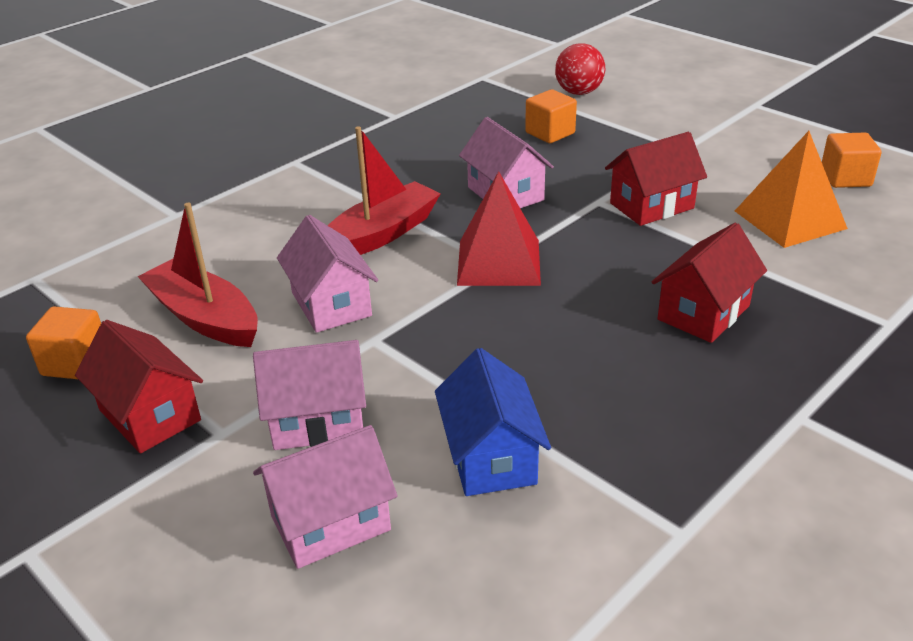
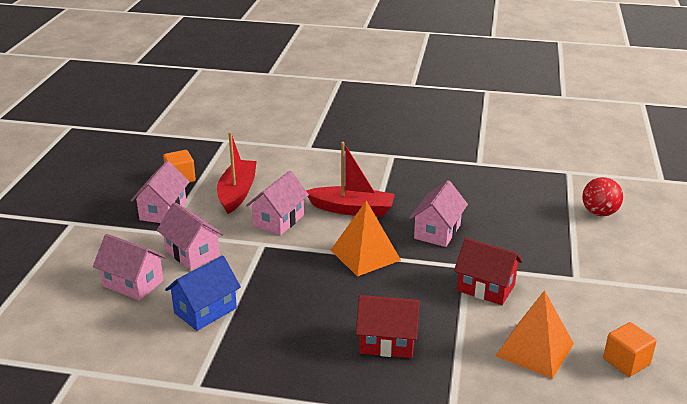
camera: 55 degrees right, 5 degrees down
red house [75,320,203,453] -> pink house [131,161,189,223]
red pyramid [457,171,541,286] -> orange pyramid [331,200,401,277]
orange cube [525,89,577,143] -> none

